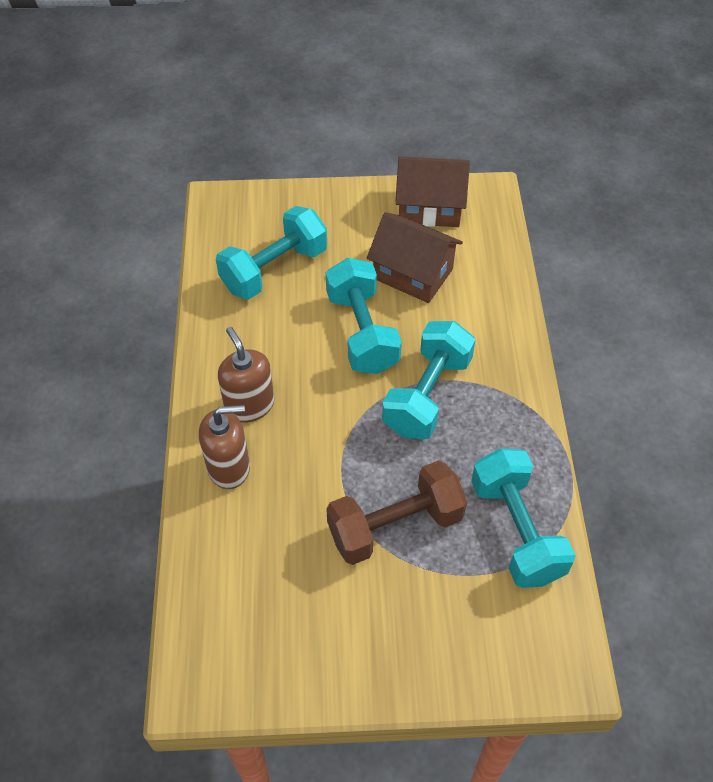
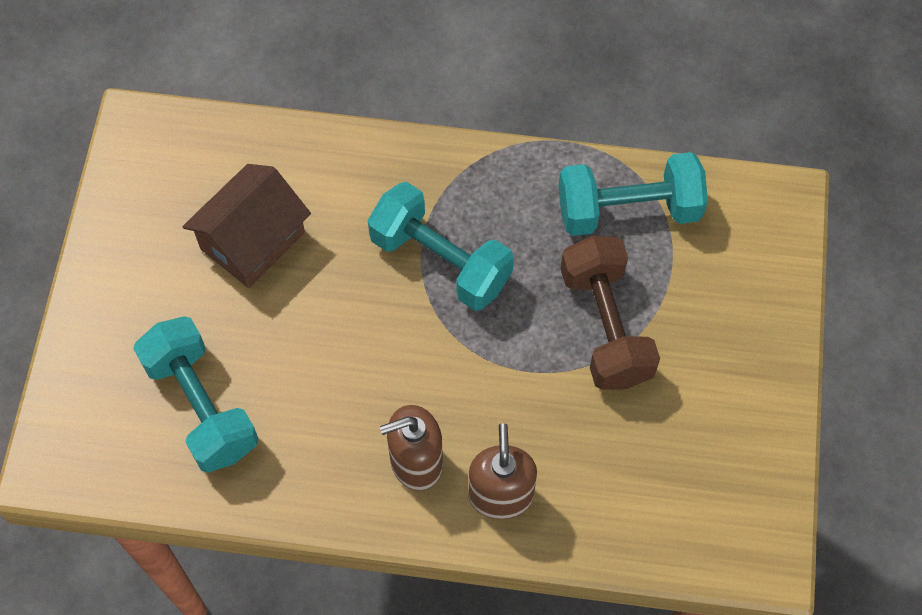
camera: 80 degrees left, 10 degrees up
turquoise dumbbell [326,258,402,374] -> none
brown house [395,156,470,227] -> none

